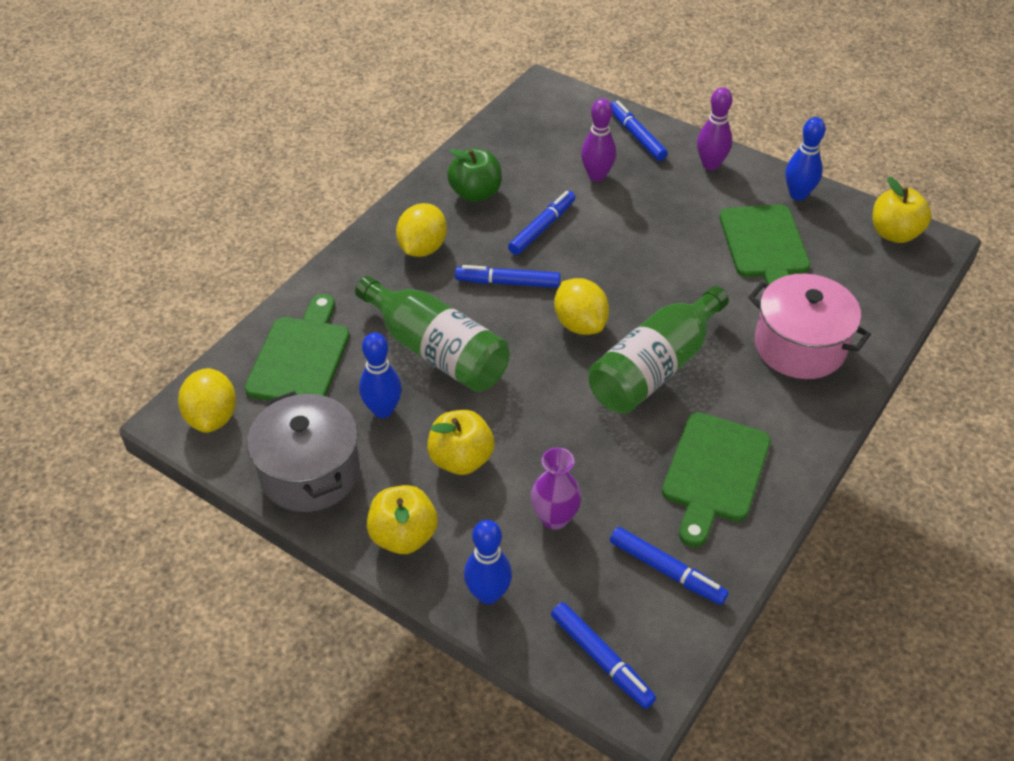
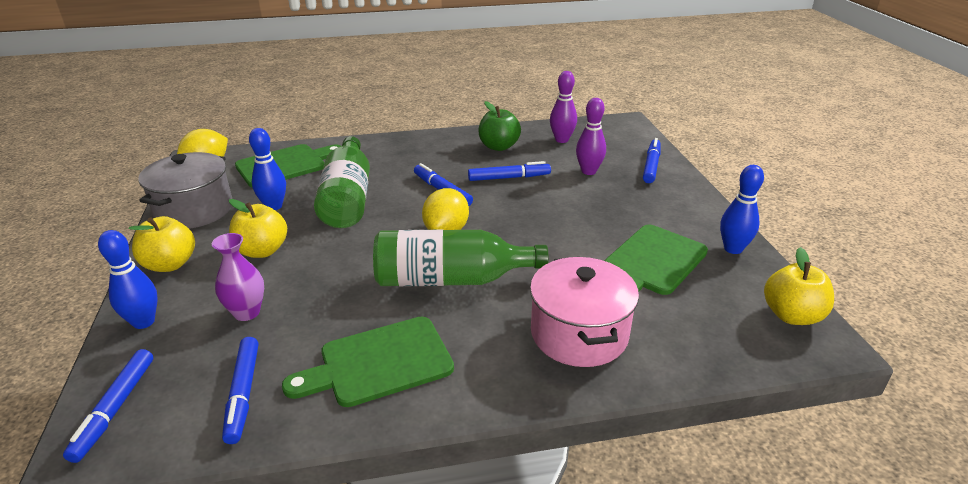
camera: 45 degrees right, 15 degrees down
yellow lemon [396,203,447,257] -> none
purple bowling pin [697,87,732,170] -> purple bowling pin moved to [550,71,577,143]

